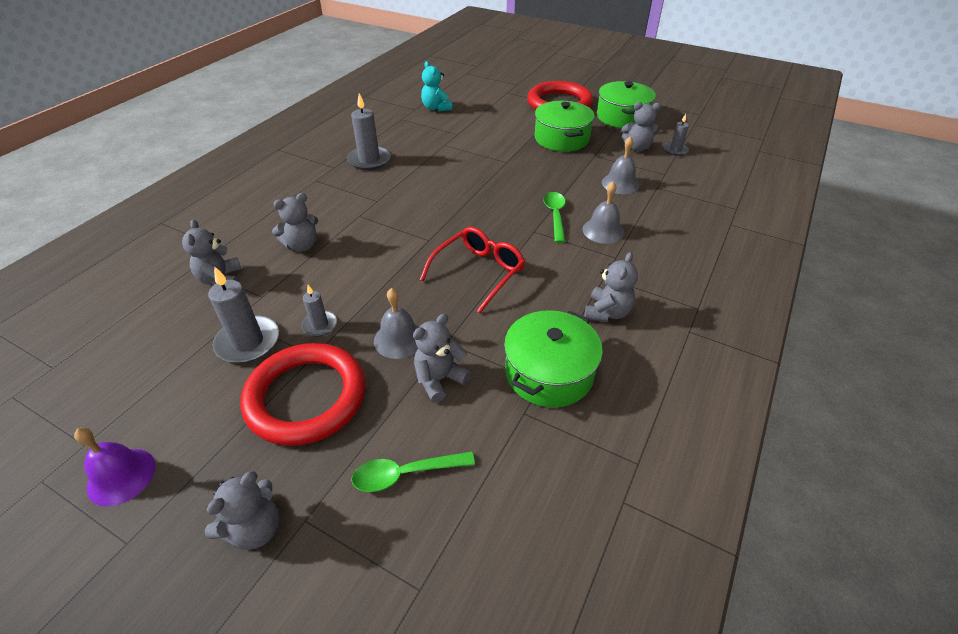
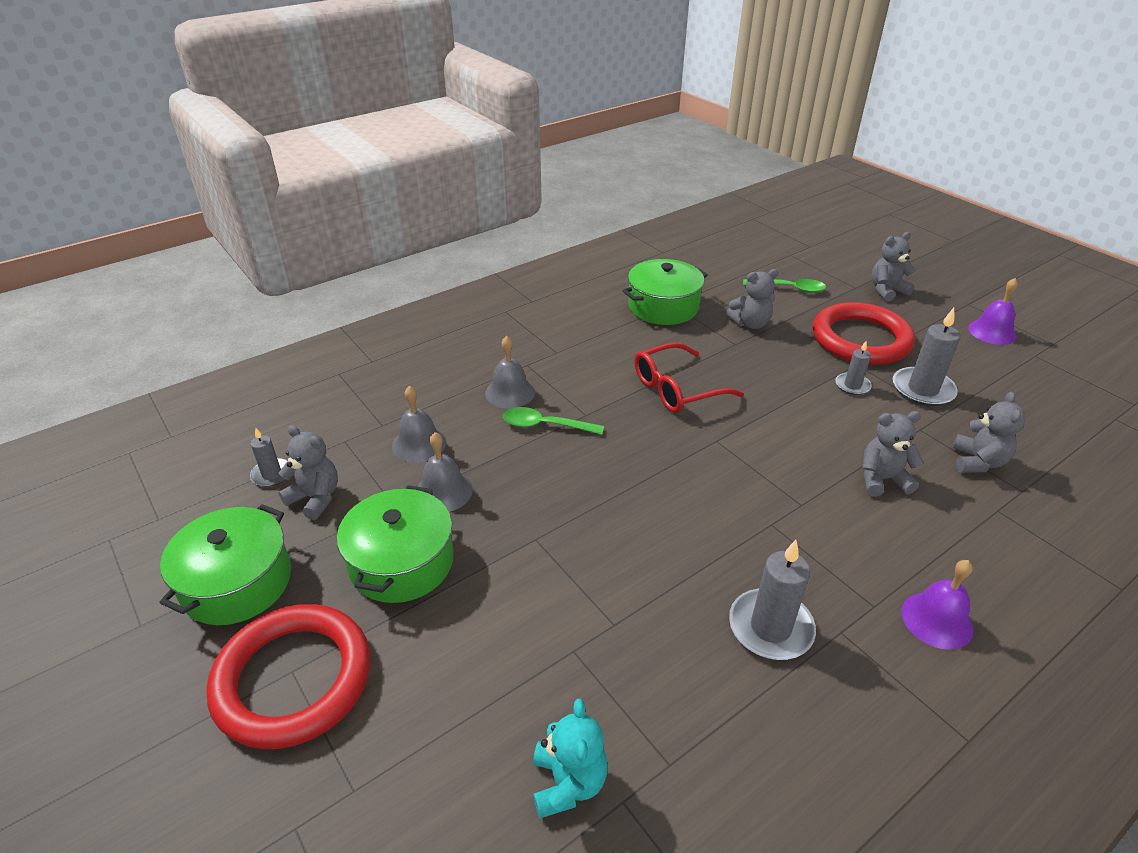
camera: 155 degrees left, 5 degrees down
grey bell [374,288,419,359] -> grey bell moved to [417,432,473,512]
green spoon [543,192,566,243] -> green spoon turned 75 degrees clockwise [503,407,604,435]
grey teddy bear [585,252,638,322] -> none
none -> purple bell [902,560,974,650]

